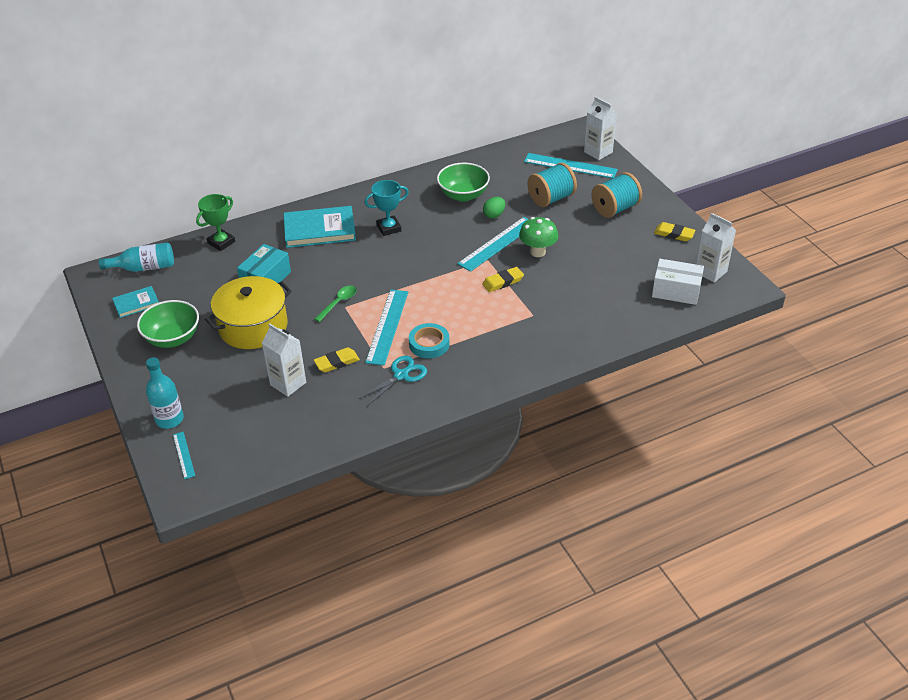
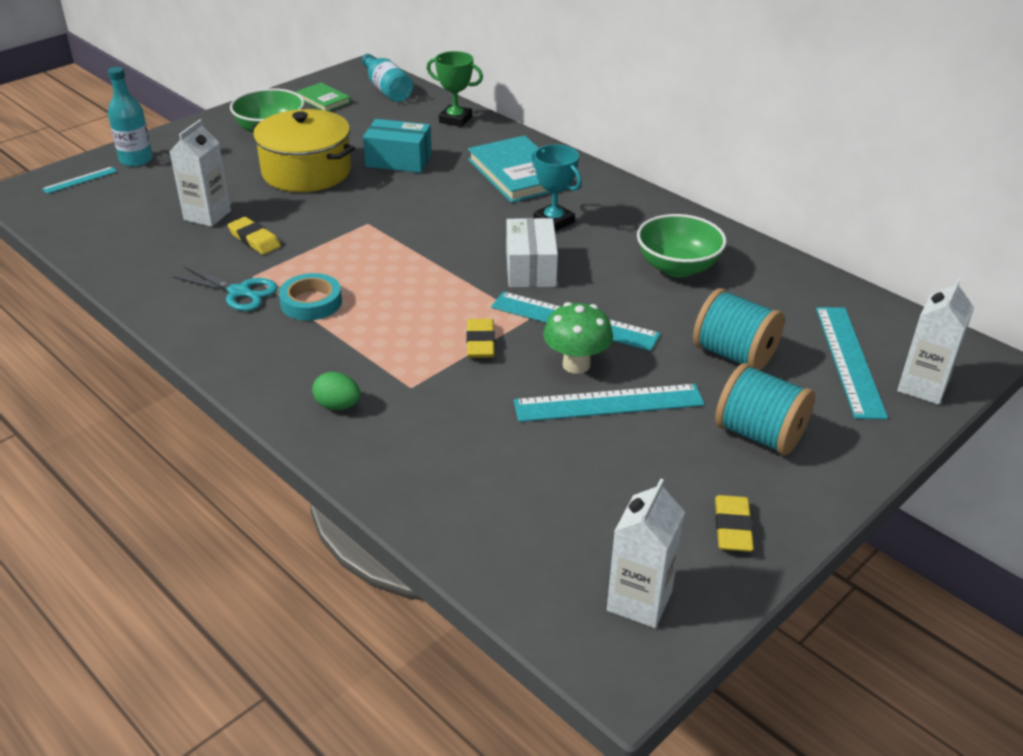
camera: 70 degrees right, 5 degrees down
turquoise book [112,286,159,318] -> green book [296,82,351,111]
green spoon [315,285,357,322] -> none
turquoise ruler [365,290,408,366] -> turquoise ruler moved to [514,384,705,422]
yellow eraser [482,267,524,292] -> yellow eraser turned 45 degrees clockwise [466,319,495,358]
green egg [483,197,505,218] -> green egg moved to [312,372,361,410]
white box [652,259,704,305] -> white box moved to [506,218,558,288]

